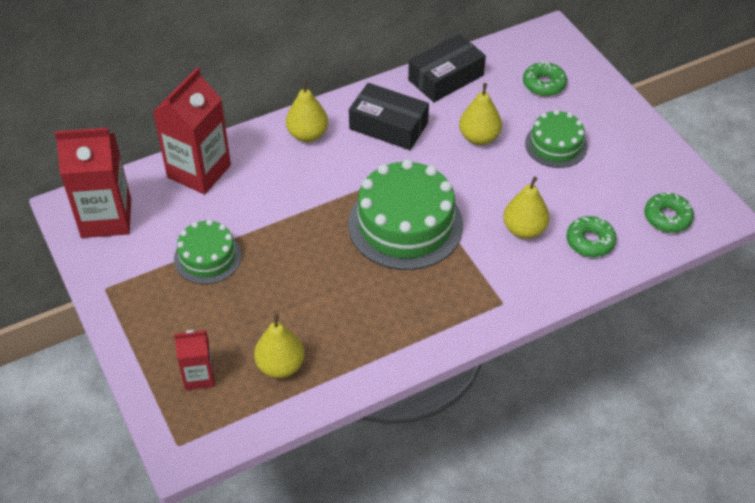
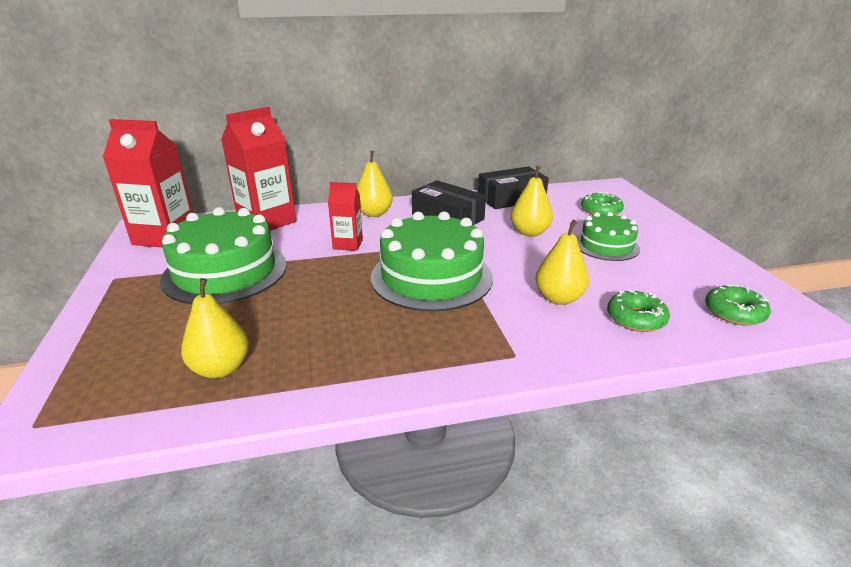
camera: 15 degrees right, 20 degrees down
green cake [174,220,242,284] -> green cake [160,207,287,304], size x1.75
red carton [174,330,215,391] -> red carton moved to [328,182,363,251]

